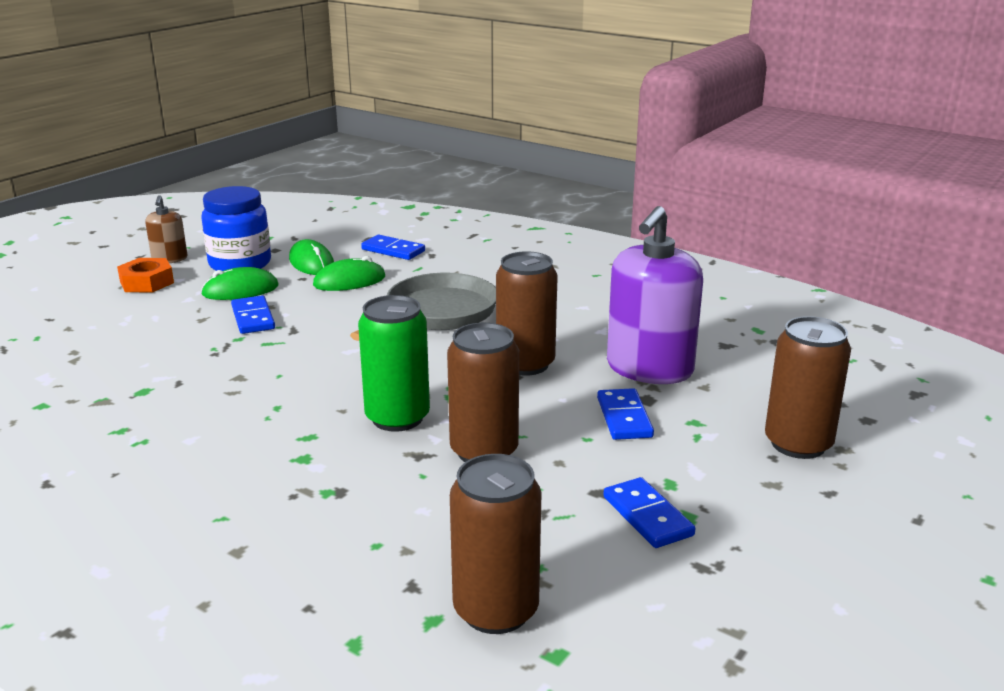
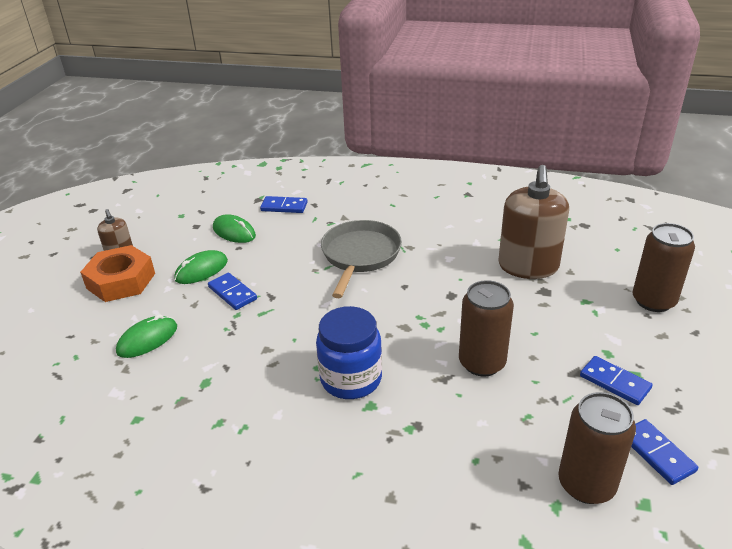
camera: 20 degrees left, 10 degrees up
orange nut [117,258,174,293] -> orange nut [80,245,155,302], size x1.54
blue jar [202,186,271,271] -> blue jar moved to [316,306,382,399]
green mouse [313,256,385,291] -> green mouse moved to [116,314,177,358]
green can [358,295,430,432] -> none
brown can [496,251,558,376] -> none
blue domino [597,388,654,440] -> blue domino moved to [631,419,698,485]
purple soap dispenser [607,206,703,384] -> brown soap dispenser [498,165,569,279]

